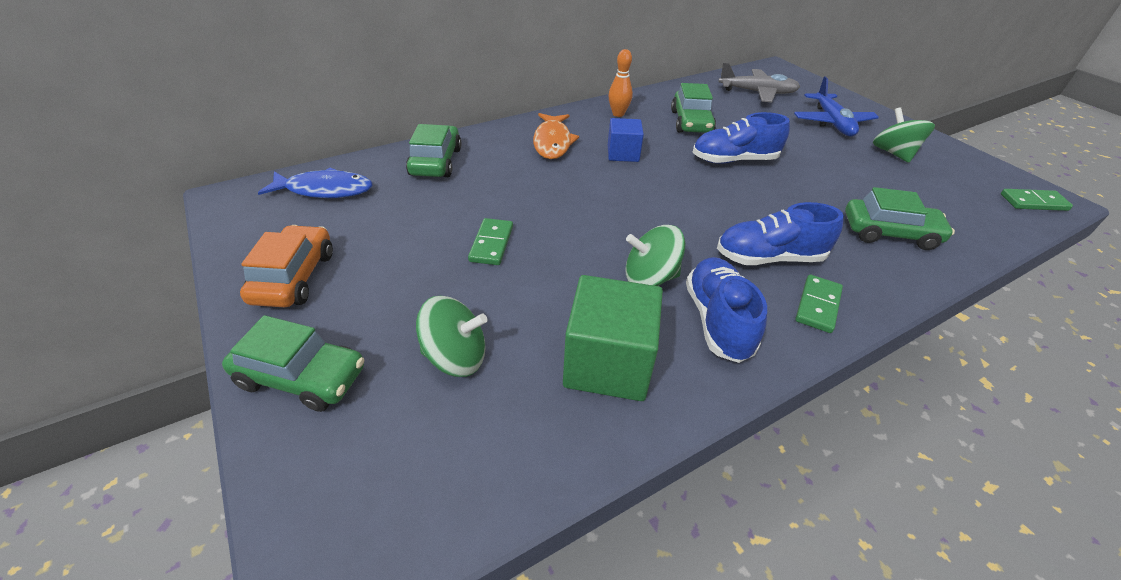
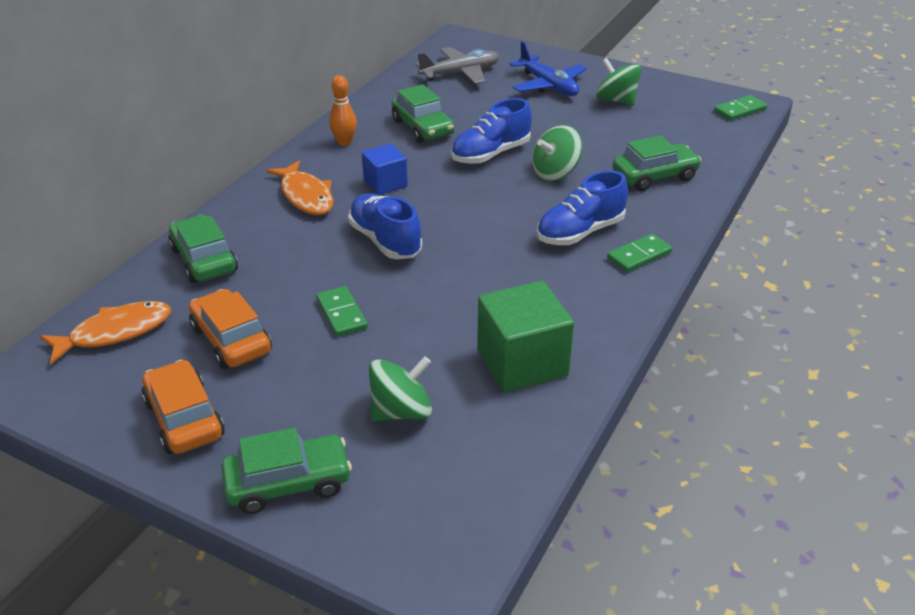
camera: 30 degrees left, 5 degrees down
blue fish [258,167,372,198] -> orange fish [40,301,171,364]
green spinning top [625,225,685,286] -> green spinning top moved to [532,125,582,181]
blue shoe [686,257,767,363] -> blue shoe moved to [348,193,422,259]
green domino [795,274,843,333] -> green domino turned 60 degrees clockwise [607,234,672,272]
none -> orange car [189,289,272,369]

